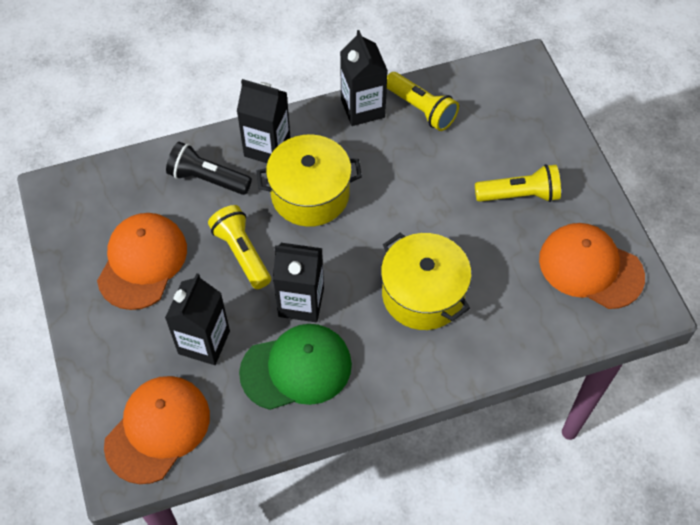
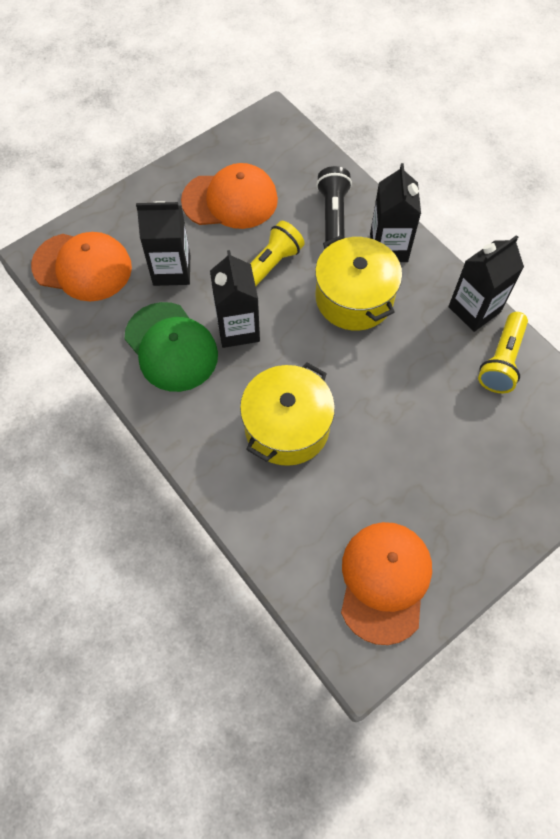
camera: 70 degrees right, 5 degrees up
yellow flashlight [475,164,561,202] -> none

